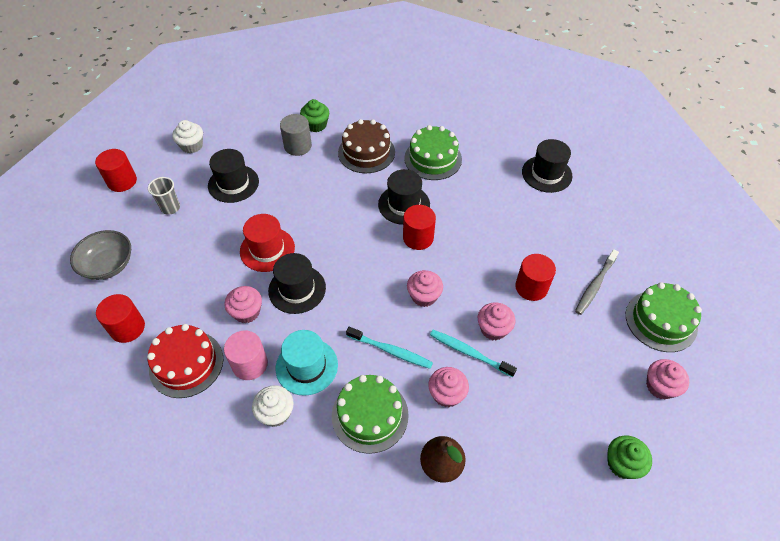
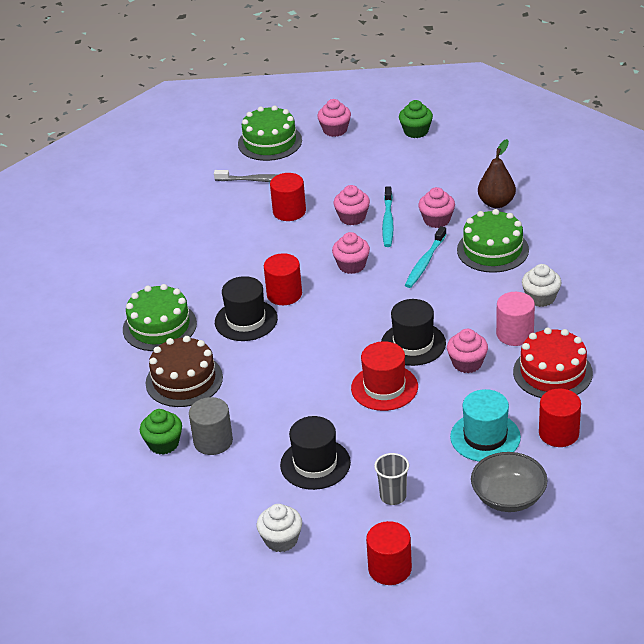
camera: 115 degrees left, 15 degrees down
turquoise hat [276,330,338,396] -> turquoise hat moved to [450,389,521,462]
turquoise toothbrush [346,327,433,369] -> turquoise toothbrush turned 150 degrees counterclockwise [405,226,447,288]
black hat [522,139,573,193] -> none

